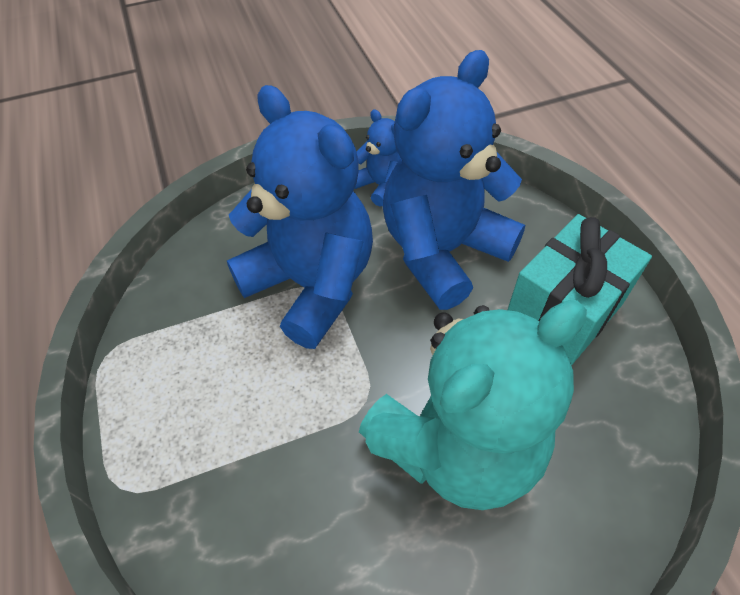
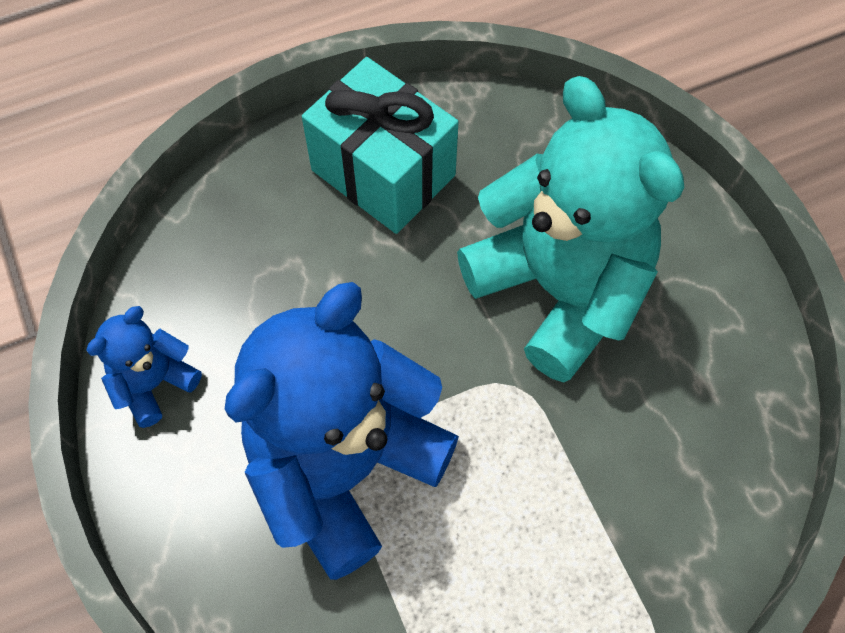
camera: 95 degrees left, 10 degrees up
blue teddy bear [383,50,525,310] -> none

